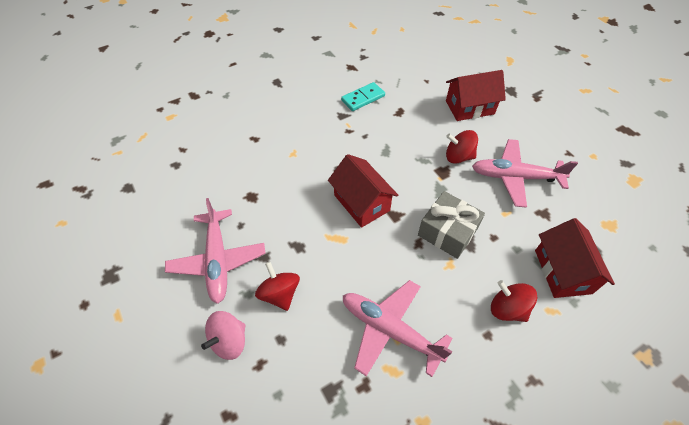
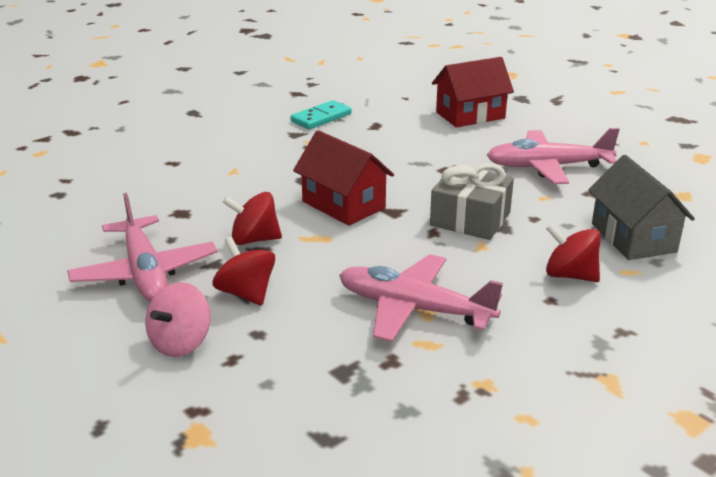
camera: 10 degrees left, 25 degrees down
red spinning top [446,130,478,164] -> red spinning top moved to [223,192,282,245]
red house [535,218,615,298] -> grey house [588,155,695,260]

